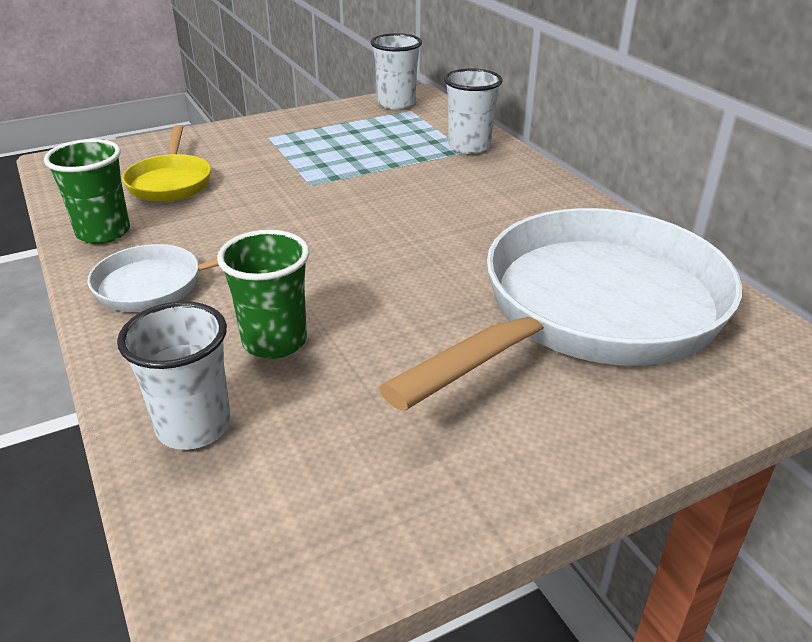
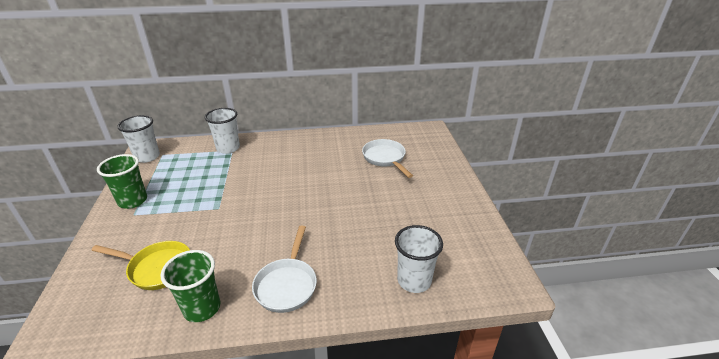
camera: 70 degrees left, 0 degrees up
green cup [217,230,309,359] -> green cup moved to [97,154,147,209]
white pan [379,208,742,411] -> white pan [362,139,413,178], size x0.45

